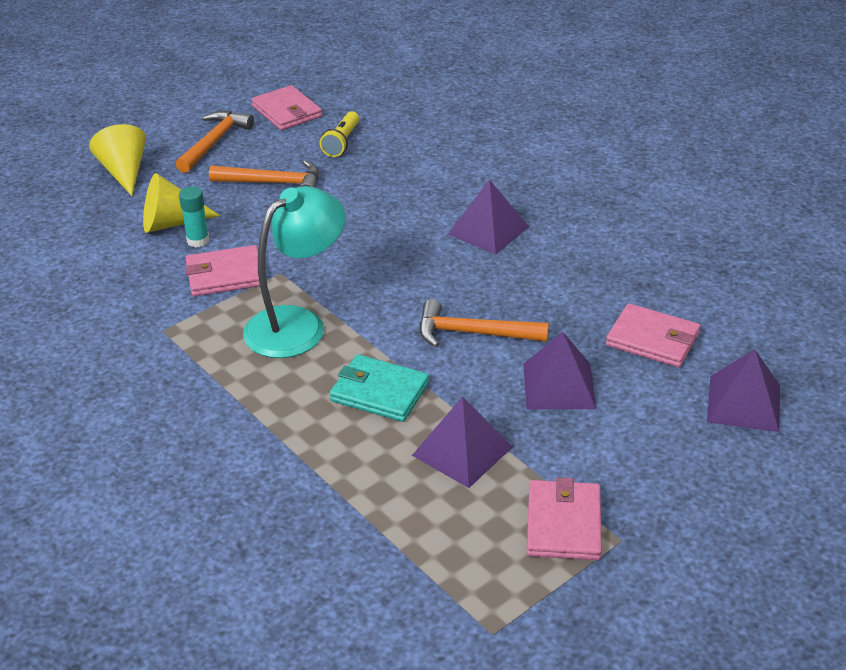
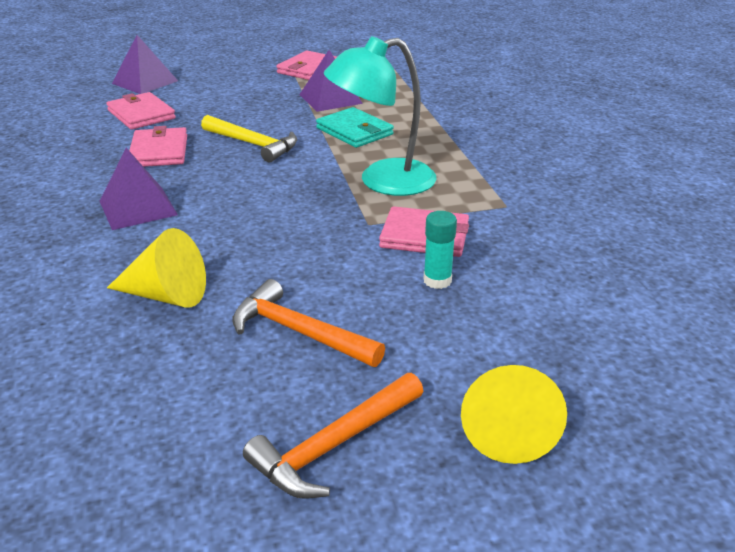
camera: 155 degrees left, 5 degrees down
yellow cone [143,173,220,233] -> yellow cone moved to [107,228,206,308]
pink wallet [251,85,322,130] -> pink wallet moved to [129,126,187,167]
yellow flashlight [319,111,359,157] -> none
orange hammer [419,299,549,347] -> yellow hammer [201,115,297,162]
purple pyramid [523,332,596,409] -> none

